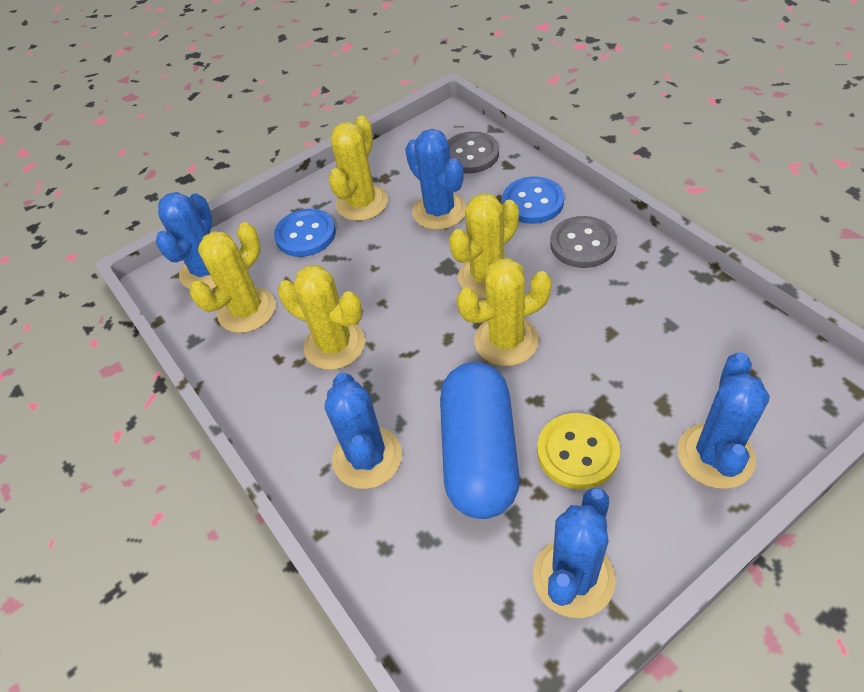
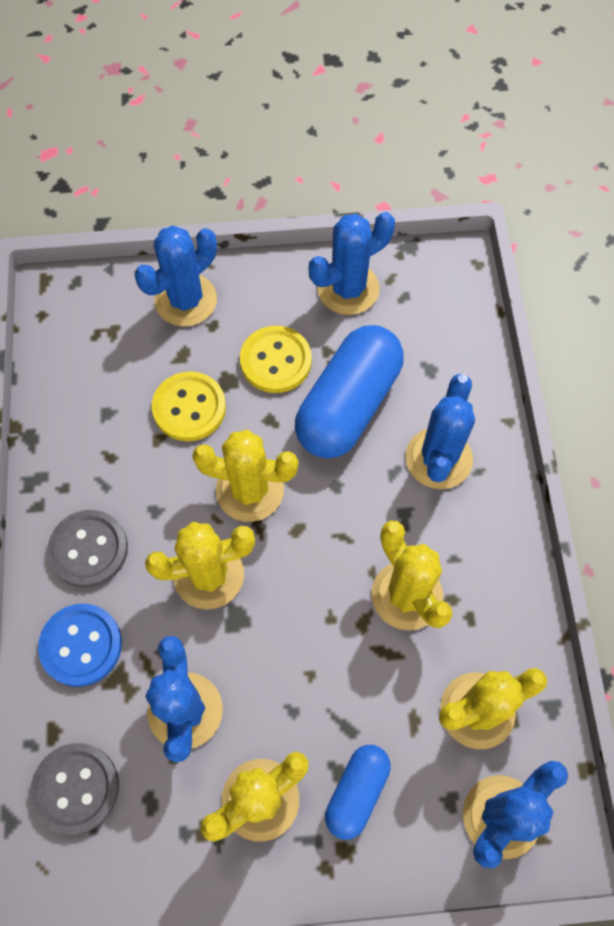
camera: 155 degrees left, 15 degrees up
blue button [274,209,336,257] -> blue capsule [325,745,391,840]
none -> yellow button [152,371,226,441]

